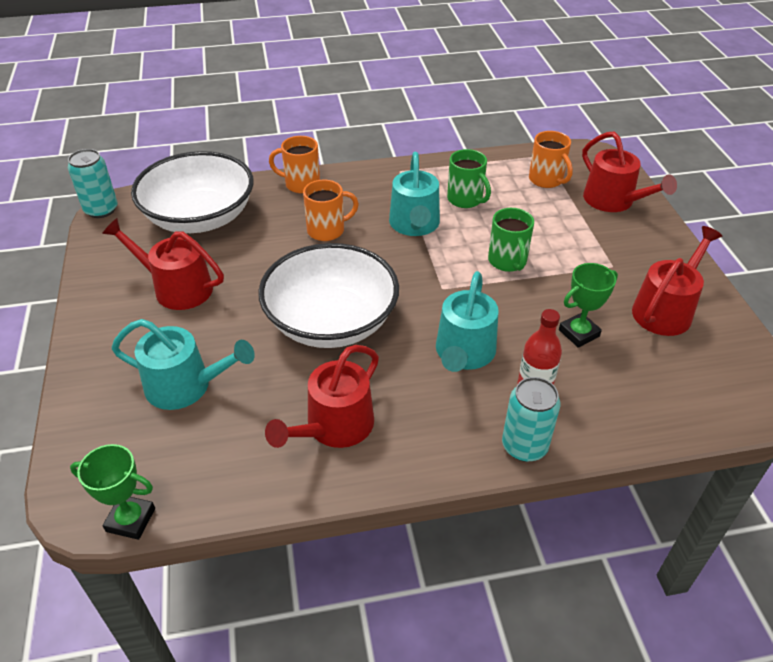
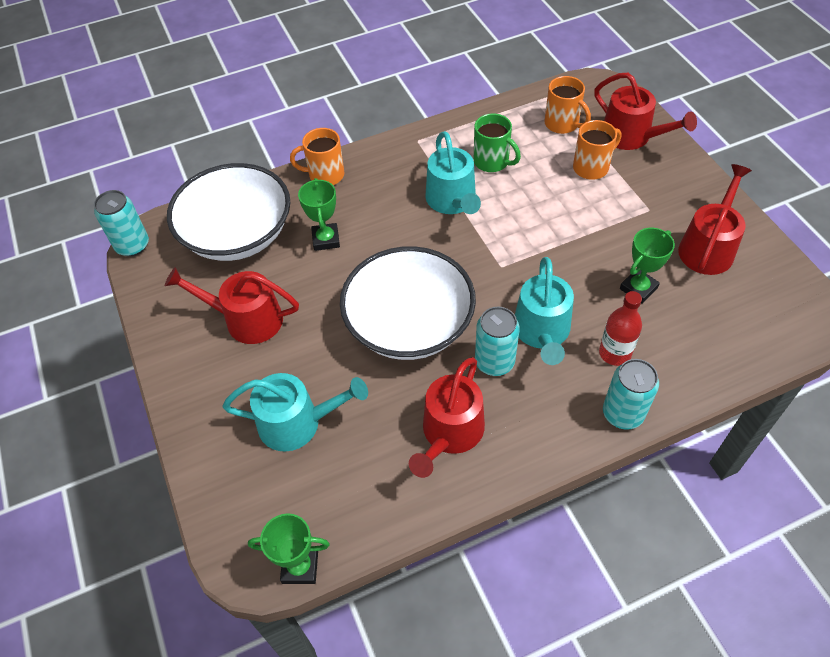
camera: 10 degrees left, 10 degrees up
orange mug [303,180,359,241] -> orange mug moved to [573,120,621,180]
green mug [488,208,534,272] -> none
none -> green trophy [298,178,340,251]
none -> turquoise can [475,307,520,376]

